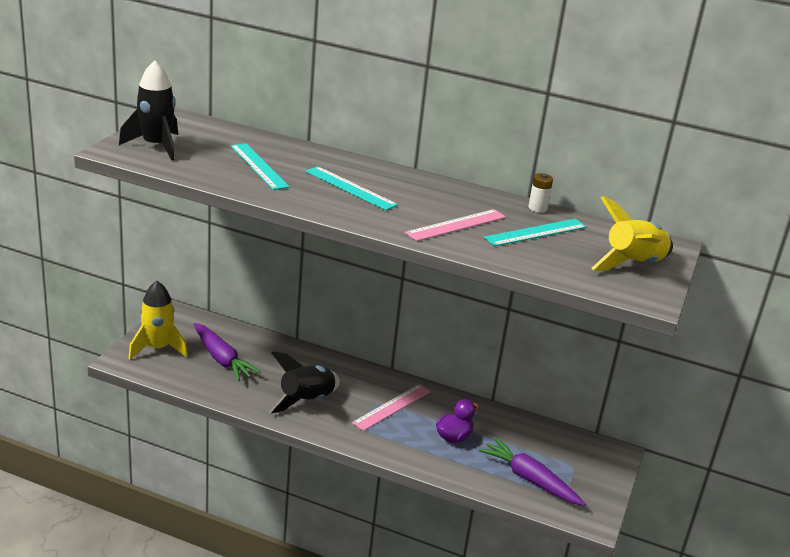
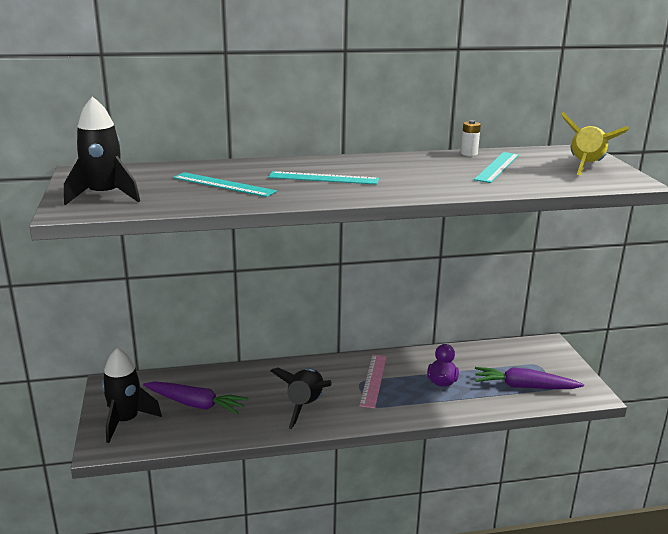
camera: 30 degrees left, 5 degrees down
yellow rocket [129,281,188,359] -> black rocket [102,348,162,443]
pink ruler [405,209,506,241] -> none

